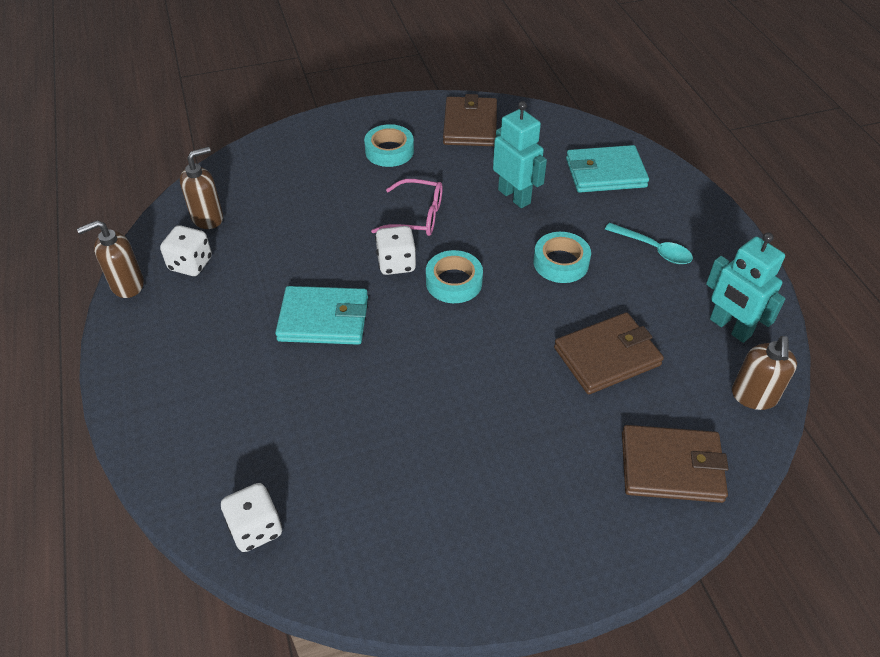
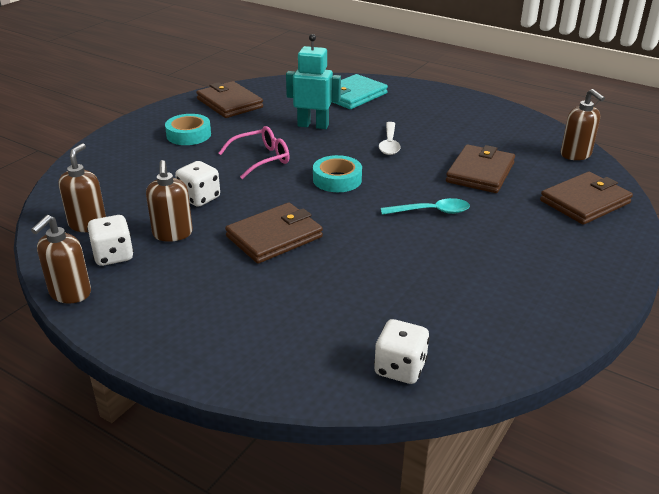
camera: 40 degrees left, 15 degrees down
turquoise wallet [275,286,368,345] -> brown wallet [225,203,323,263]
white dice [375,226,416,275] -> white dice moved to [175,161,220,207]
turquoise tape [533,232,591,283] -> white spoon [379,122,401,155]
turquoise spoon [605,223,693,264] -> turquoise spoon moved to [381,198,470,215]
turquoise robot [706,232,786,343] -> none
none -> brown soap dispenser [146,160,193,242]

